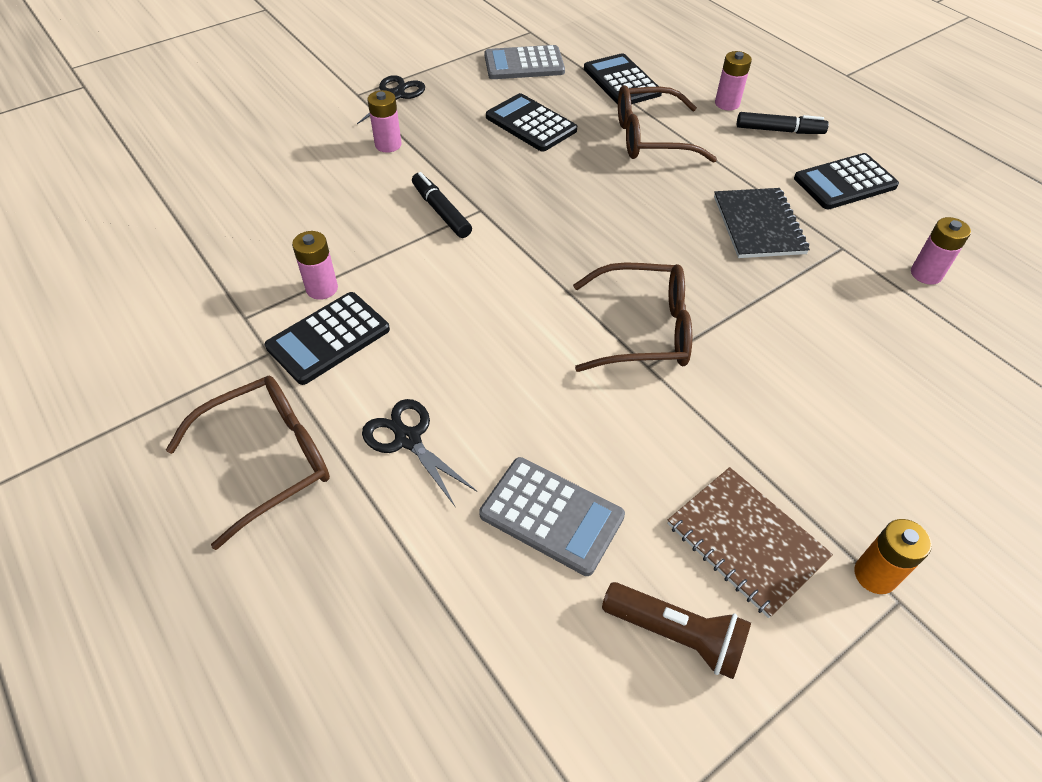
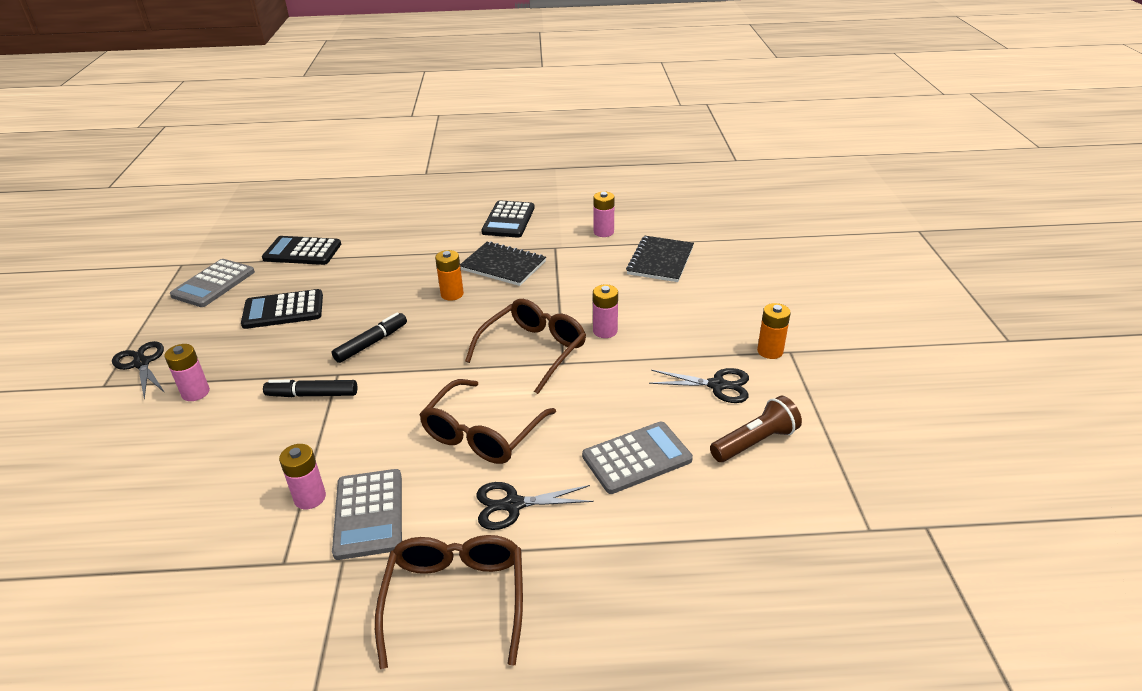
camera: 55 degrees left, 15 degrees down
black calculator [265,292,390,385] -> grey calculator [332,469,402,560]
brown glasses [618,85,717,163] -> brown glasses moved to [419,379,556,464]
brown notebook [668,467,833,618] -> black scissors [649,368,749,403]
pink battery [715,51,752,111] -> pink battery moved to [593,284,618,338]
black marker [737,112,829,134] -> black marker moved to [332,312,407,363]
none -> orange battery [435,250,464,301]
none -> black notebook [626,236,694,282]

